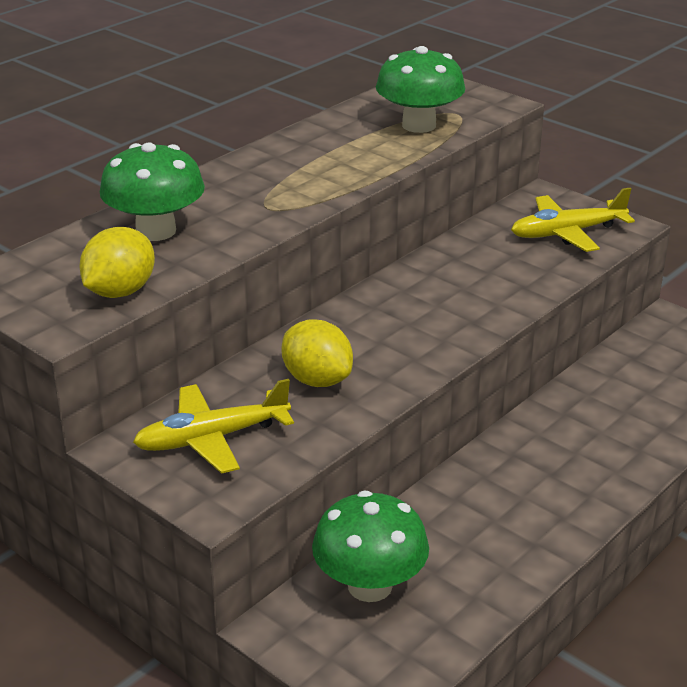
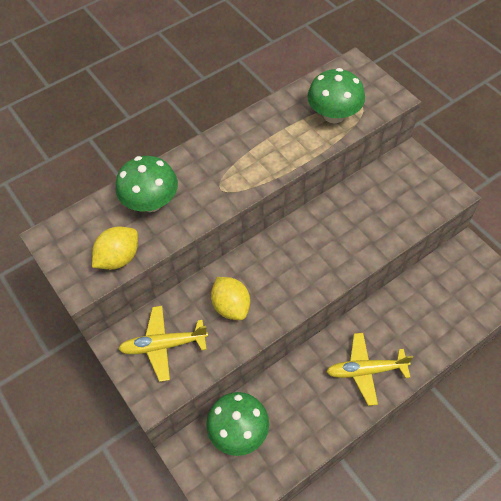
camera: 15 degrees right, 25 degrees up
yellow plane [511,188,635,252] -> yellow plane moved to [326,333,413,406]

